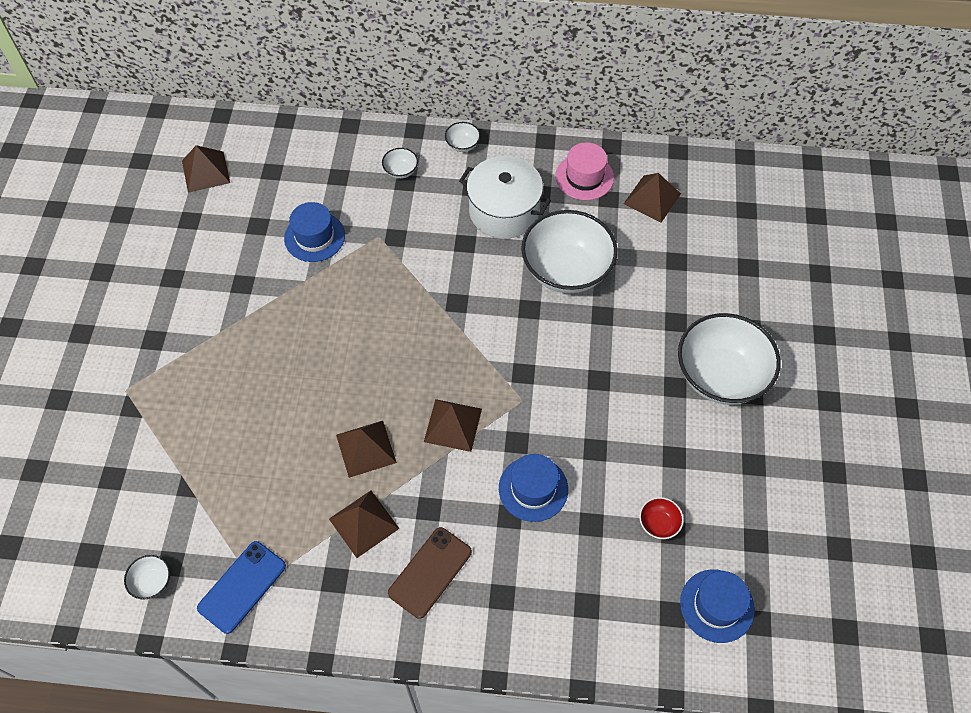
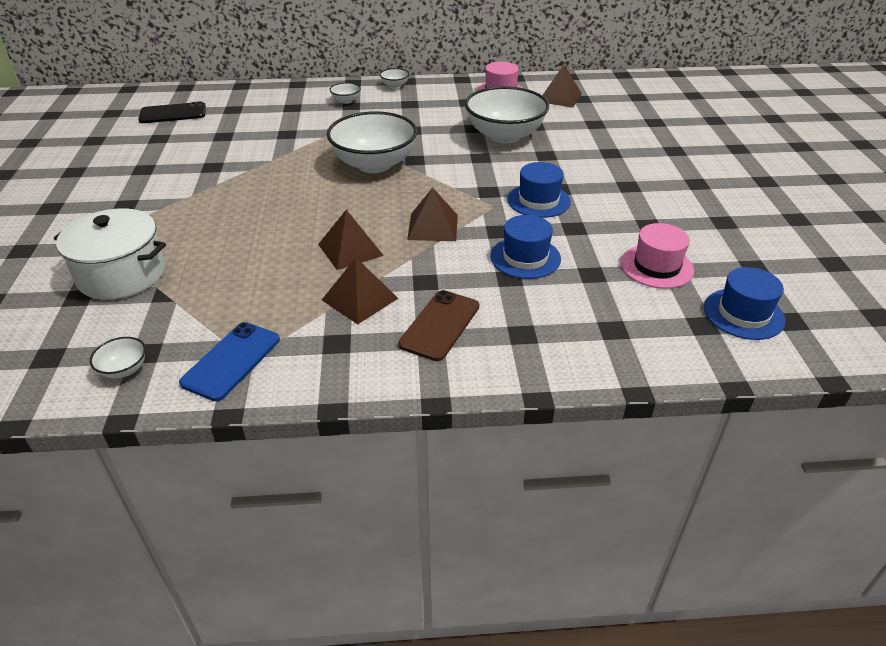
camera: 10 degrees left, 20 degrees down
brown pyramid [182,145,230,193] -> black phone [138,101,206,123]
blue hat [284,202,345,262] -> blue hat moved to [507,162,571,218]
white pot [459,156,551,239] -> white pot moved to [54,208,166,300]
red bowl [639,497,684,539] -> pink hat [621,223,694,289]
white bowl [678,313,781,405] -> white bowl moved to [327,111,417,173]

